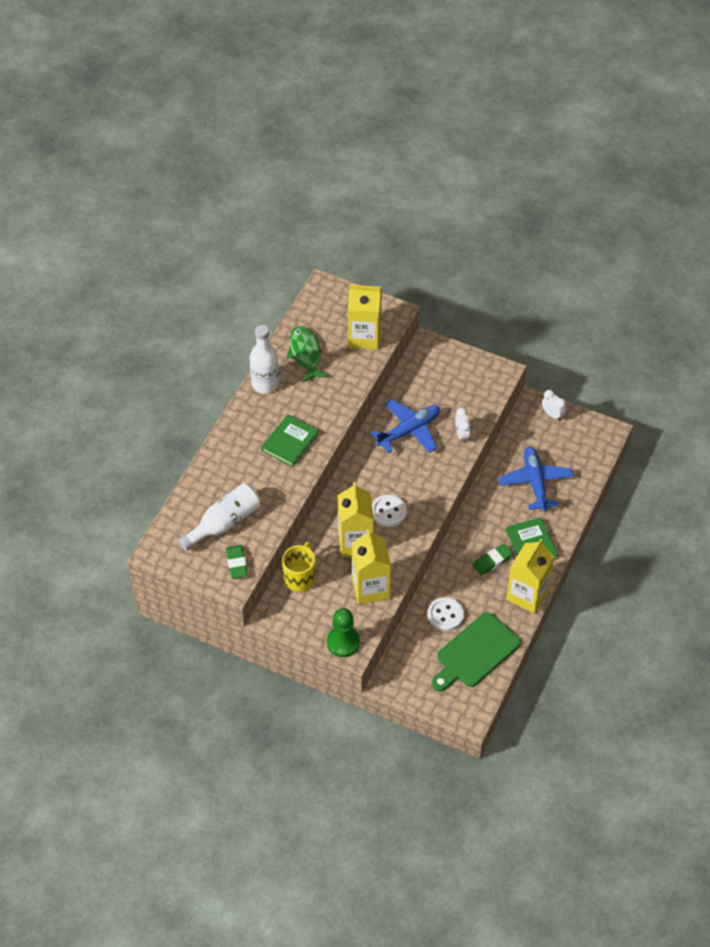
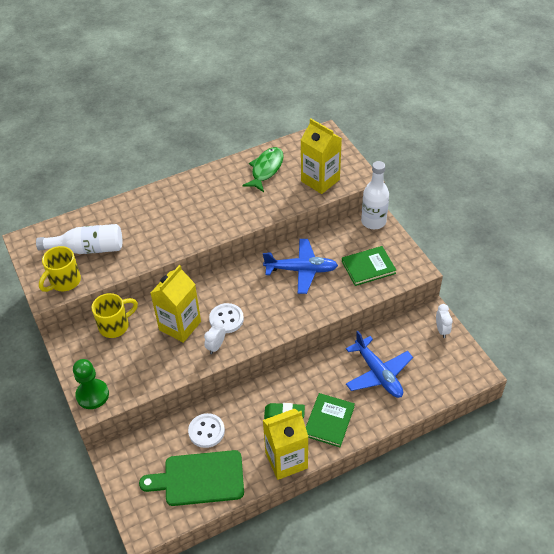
camera: 40 degrees right, 5 degrees down
green eraser [226,545,248,579] -> yellow mug [39,246,81,292]
white bottle [250,325,279,394] -> white bottle moved to [361,161,389,229]
green book [261,414,319,467] -> green book moved to [342,246,396,286]
yellow carton [351,529,391,604] -> none
white clock [455,408,471,443] -> white clock moved to [204,320,225,354]
blue plane [498,447,573,512] -> blue plane turned 120 degrees clockwise [346,331,413,398]

